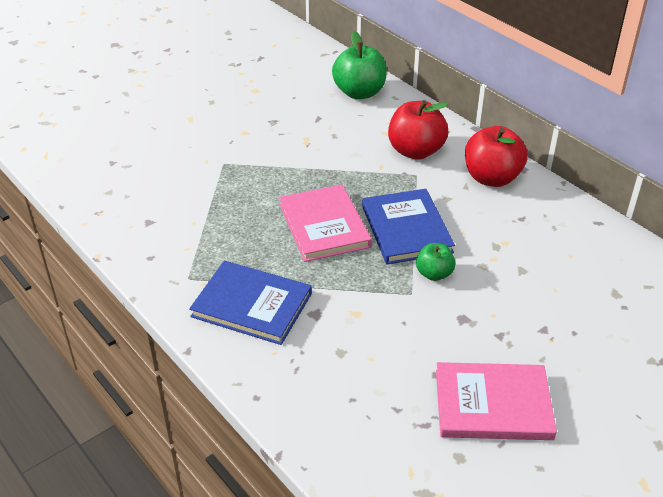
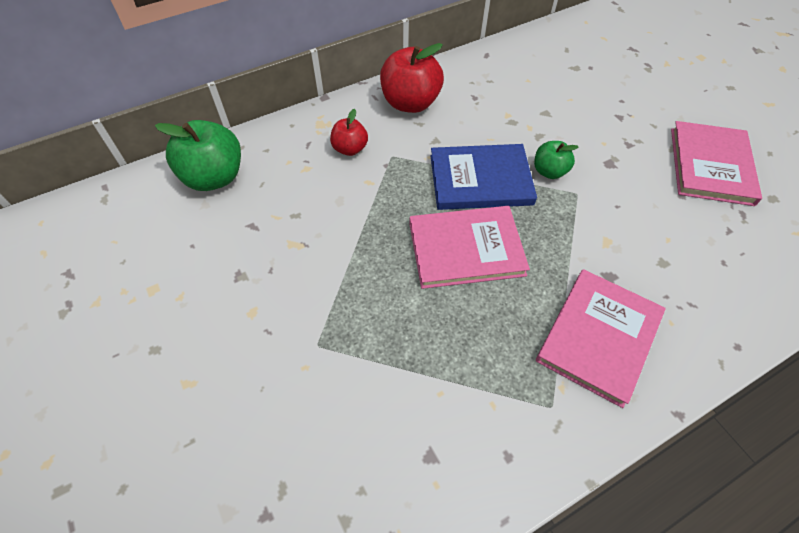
camera: 80 degrees left, 15 degrees up
blue book [189,261,312,345] -> pink book [536,269,666,408]
red apple [388,100,449,160] -> red apple [330,109,368,156], size x0.56

